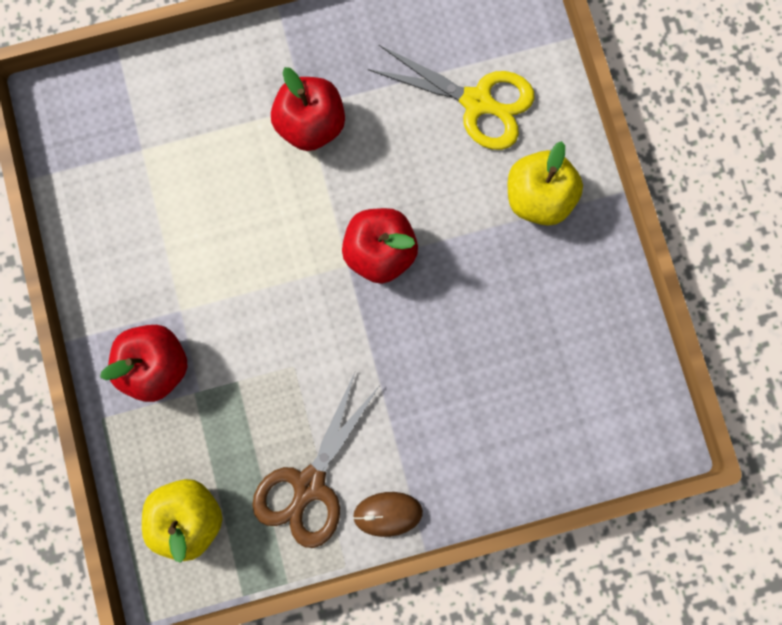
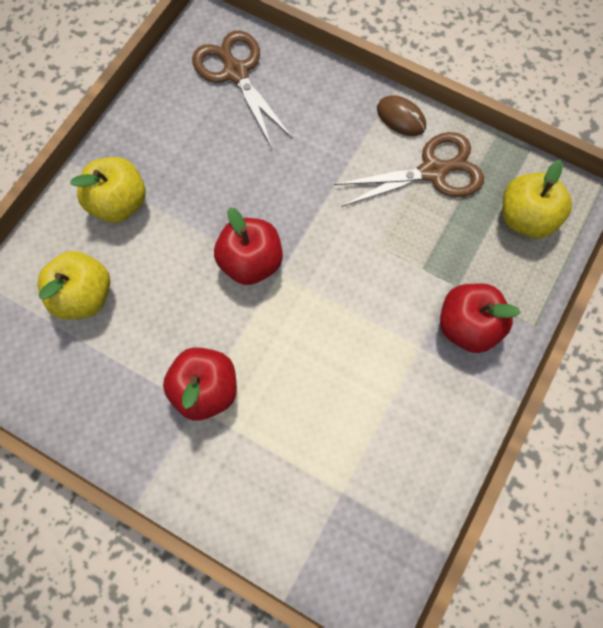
camera: 135 degrees left, 10 degrees down
yellow scissors [368,45,534,150] -> yellow apple [37,251,110,319]
none -> brown scissors [192,30,293,147]

